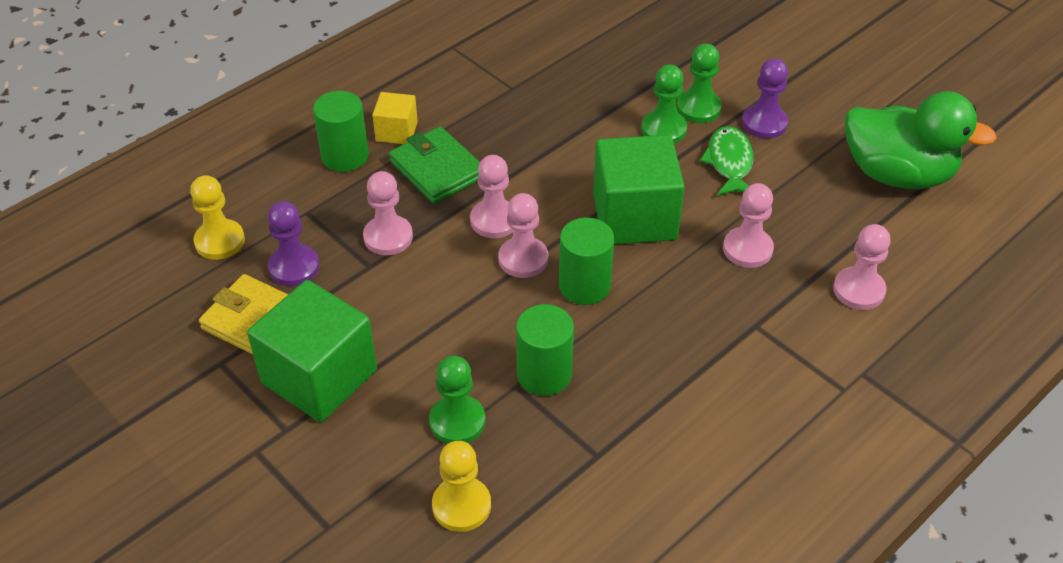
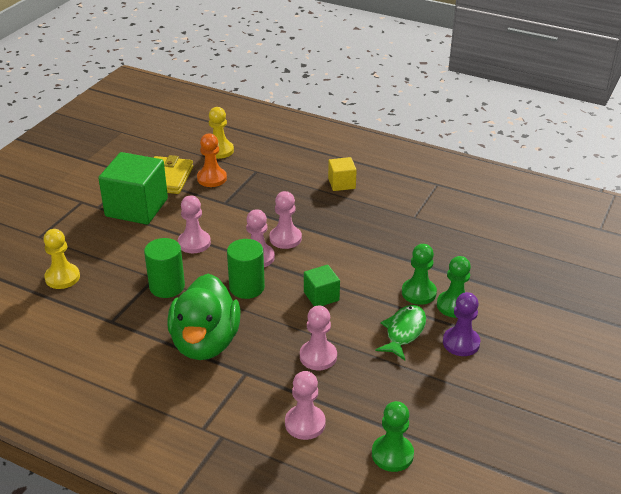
camera: 70 degrees right, 10 degrees down
purple pawn [268,201,320,286] -> orange pawn [197,133,227,187]
green cylinder [313,91,369,172] -> none
pink pawn [363,171,413,255] -> pink pawn moved to [178,196,211,253]
green wallet [389,127,480,204] -> none
green pawn [429,356,485,444] -> green pawn moved to [372,401,414,472]
green cube [593,135,685,244] -> green cube [304,265,340,306], size x0.51
green fish [700,126,754,196] -> green fish turned 45 degrees counterclockwise [376,305,426,360]
green duck [845,91,997,189] -> green duck moved to [167,273,241,360]

